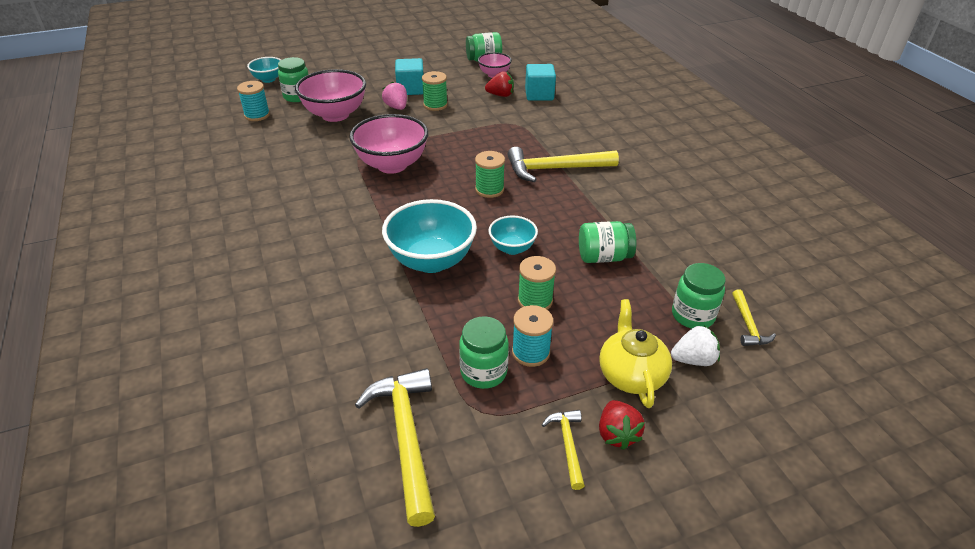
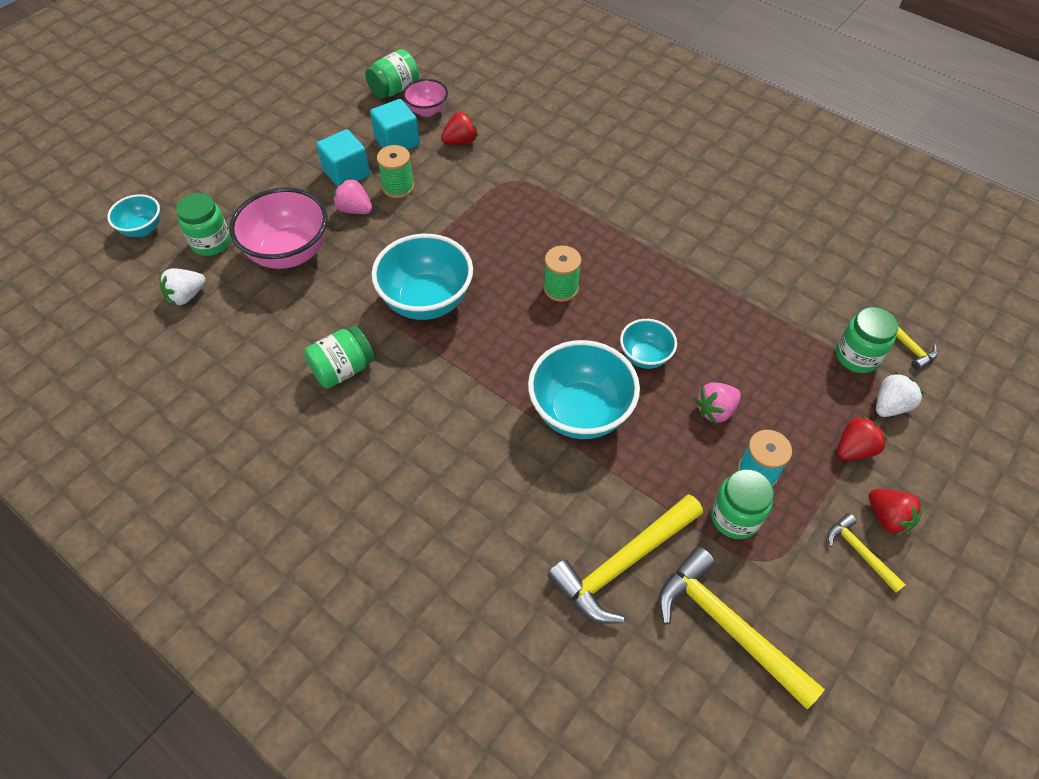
camera: 30 degrees left, 15 degrees up
turquoise spool [237,81,270,121] -> white strawberry [159,268,205,306]
pink bowl [349,114,428,174] -> turquoise bowl [371,234,473,320]
yellow hammer [508,147,619,182] -> yellow hammer moved to [548,494,703,624]
green spool [518,256,556,310] -> pink strawberry [695,382,741,424]
turquoise cube [525,64,556,101] -> turquoise cube moved to [370,99,420,150]
green jar [579,221,636,263] -> green jar moved to [304,326,375,388]
yellow teapot [599,299,672,408] -> red strawberry [837,415,888,461]

